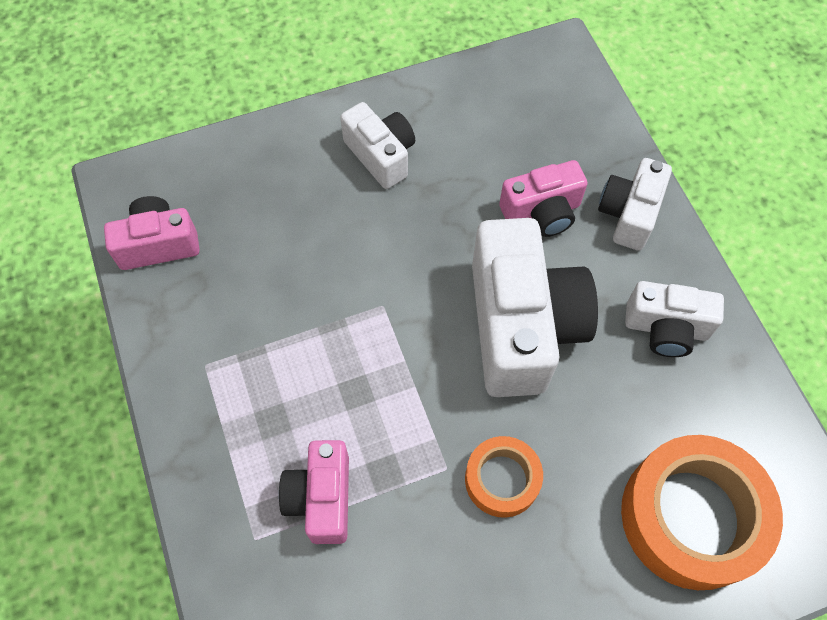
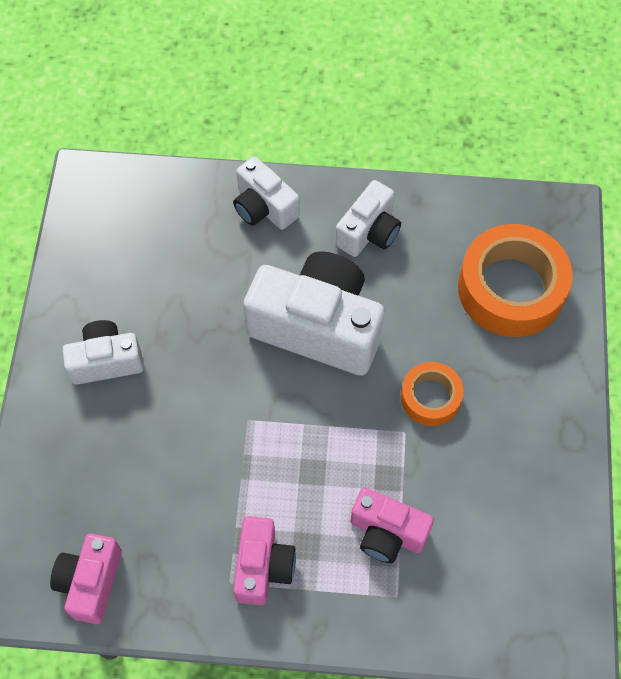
camera: 65 degrees left, 0 degrees up
pink camera [499,160,588,237] -> pink camera moved to [233,516,296,605]

